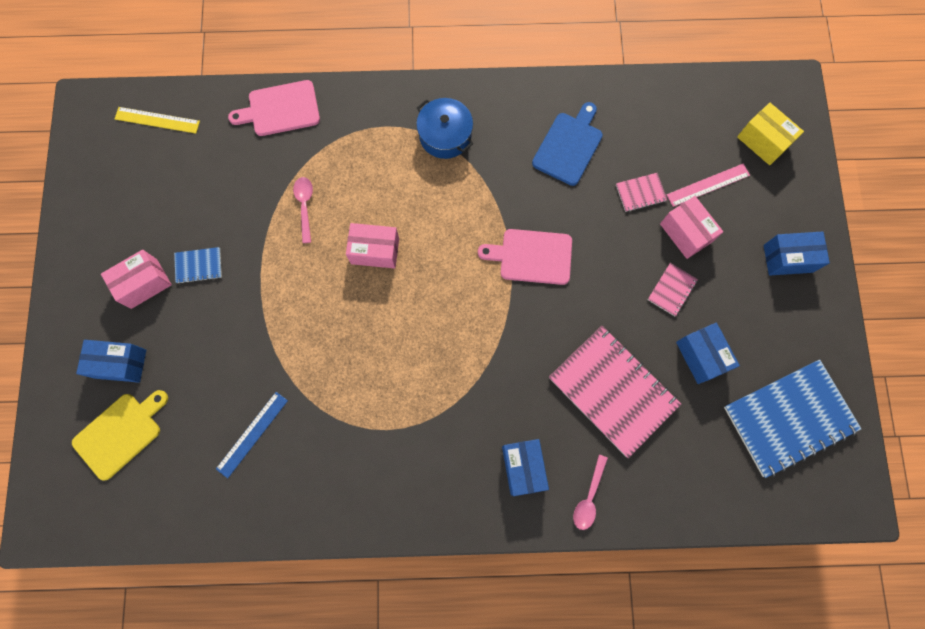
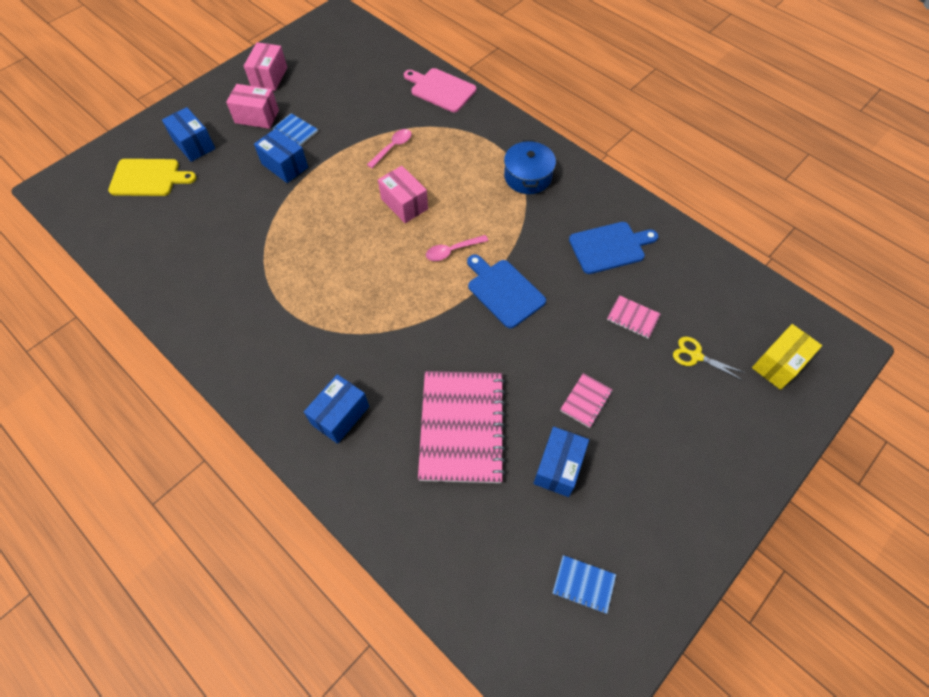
camera: 45 degrees right, 15 degrees down
yellow ruler [115,107,200,134] -> none
blue ruler [216,392,288,478] -> none
pink cutting board [478,229,572,285] -> blue cutting board [467,254,546,328]
pink spoon [573,455,608,530] -> pink spoon moved to [426,235,488,261]
pink notebook [648,263,698,316] -> pink notebook turned 45 degrees counterclockwise [560,373,613,428]
pink box [660,196,723,259] -> pink box moved to [244,42,287,91]
pink ruler [667,163,750,207] -> yellow scissors [673,337,745,380]
blue notebook [724,360,861,478] -> blue notebook [553,555,616,614], size x0.43
yellow box [737,103,804,165] -> yellow box turned 45 degrees clockwise [752,324,822,390]
blue box [764,231,830,276] -> blue box moved to [254,128,308,183]

